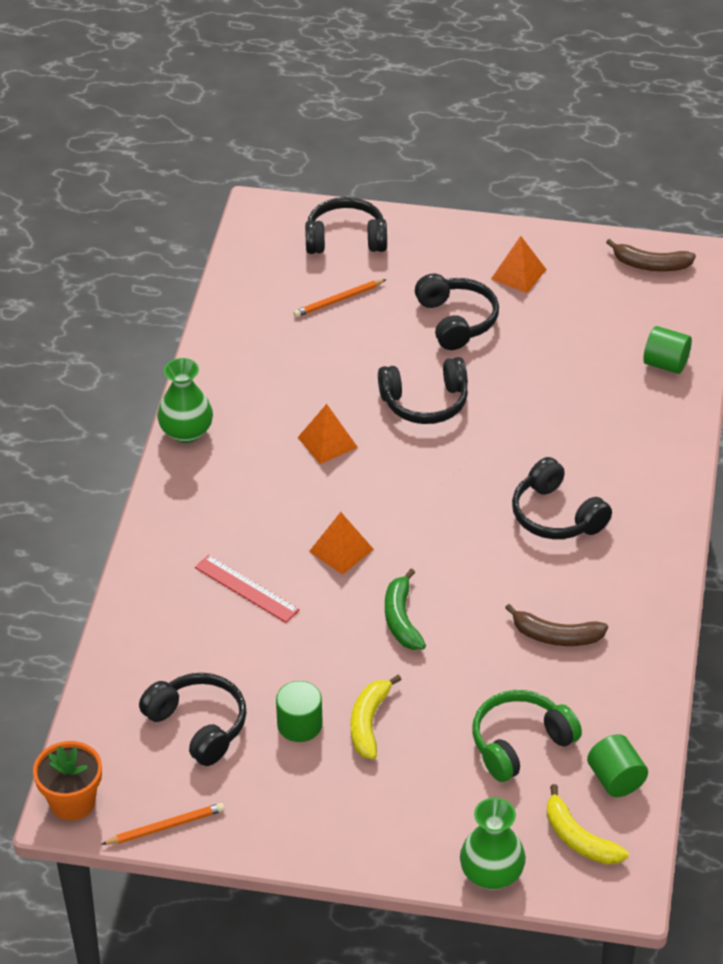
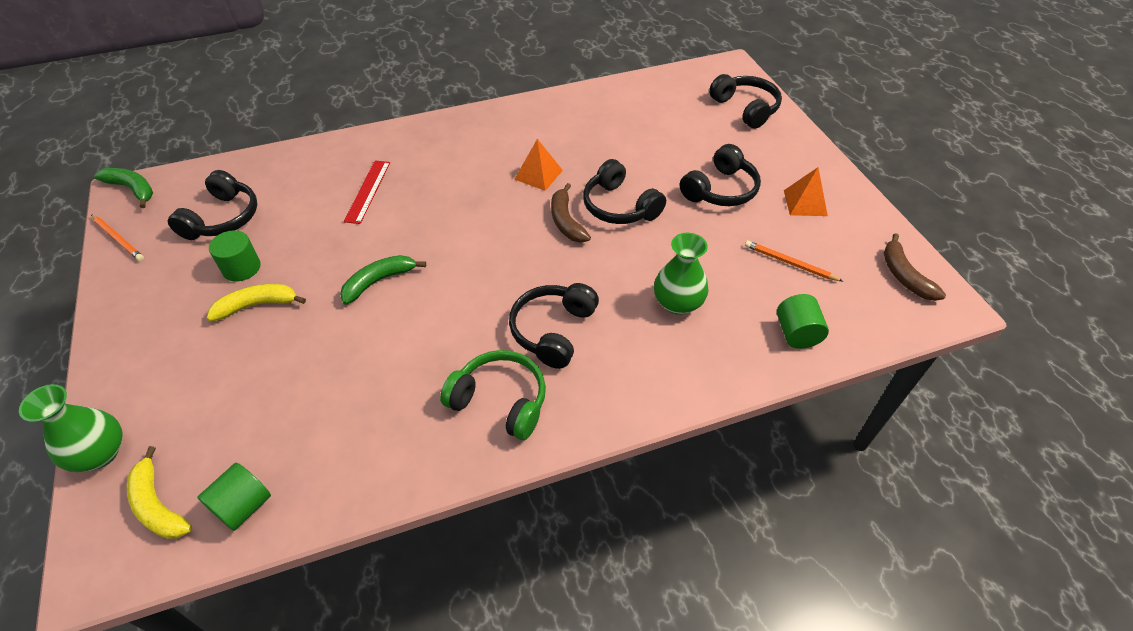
camera: 60 degrees right, 5 degrees up
orange flower pot [33,741,102,821] -> green banana [94,168,153,208]
green vase [157,358,213,443] -> green vase moved to [654,233,709,315]
orange pencil [293,279,387,317] -> orange pencil moved to [745,241,844,282]
orange pyramid [309,512,374,575] -> none
green headphones [472,690,582,782] -> green headphones moved to [440,350,546,440]
brown banana [505,604,608,646] -> brown banana moved to [551,183,591,242]
yellow banana [547,784,629,865] -> yellow banana turned 60 degrees counterclockwise [127,446,192,539]

